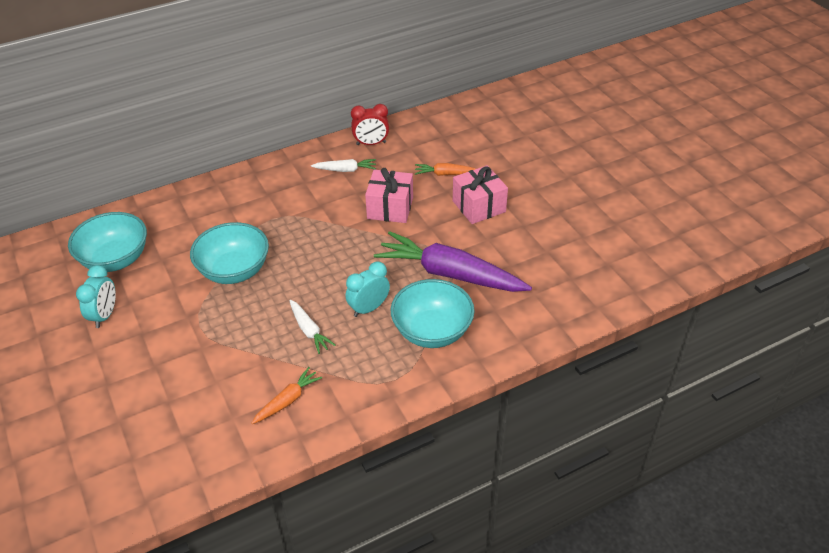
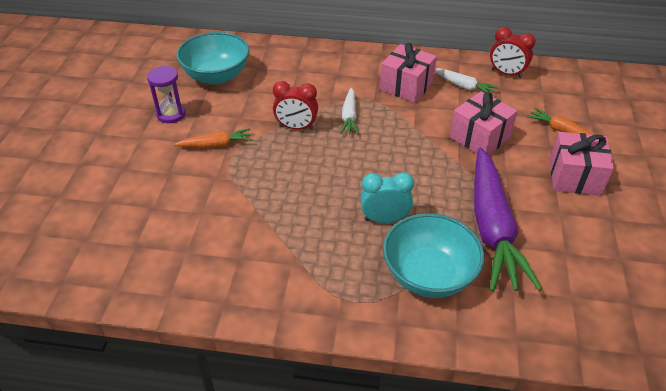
camera: 35 degrees right, 0 degrees up
turquoise clock [76,265,116,328] -> purple hourglass [147,66,186,123]
turquoise bowl [190,222,269,284] -> red clock [273,81,318,130]
orange carrot [252,367,322,424] -> orange carrot moved to [174,128,253,148]
white carrot [289,300,336,354] -> white carrot moved to [340,88,359,134]
purple carrot [374,231,532,292] -> purple carrot turned 150 degrees counterclockwise [474,148,542,291]
none -> pink gift [380,43,437,103]

